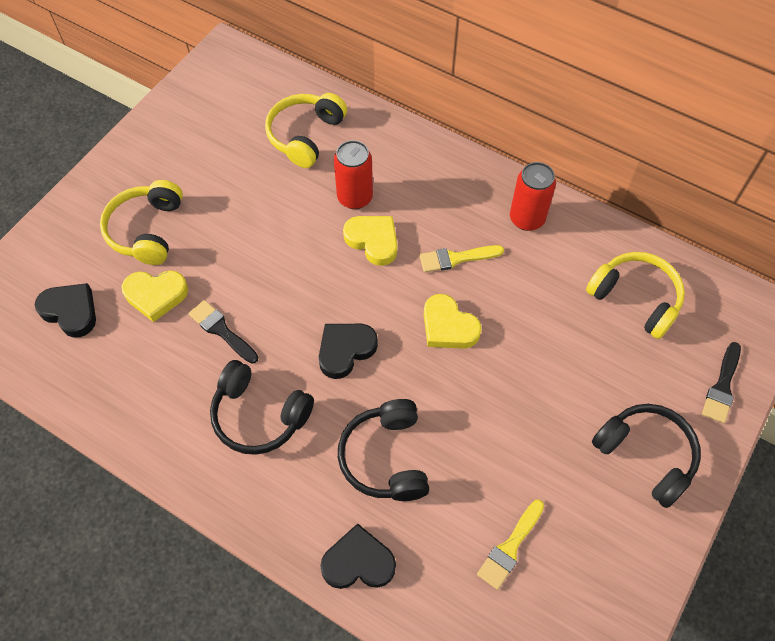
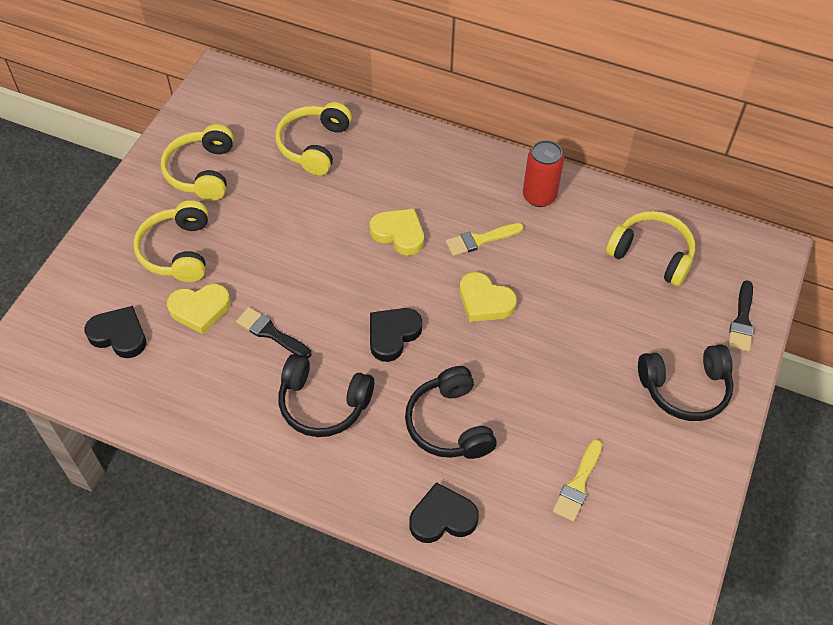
camera: 10 degrees left, 5 degrees down
red can [334,140,373,209] -> none
black headphones [592,404,701,508] -> black headphones turned 135 degrees clockwise [638,344,733,421]
none -> yellow headphones [161,124,234,201]

